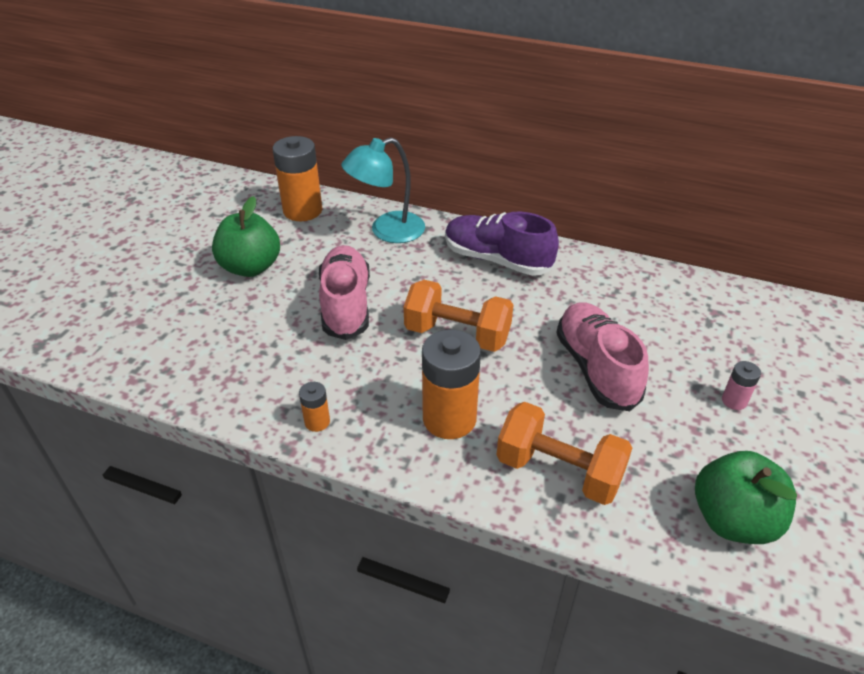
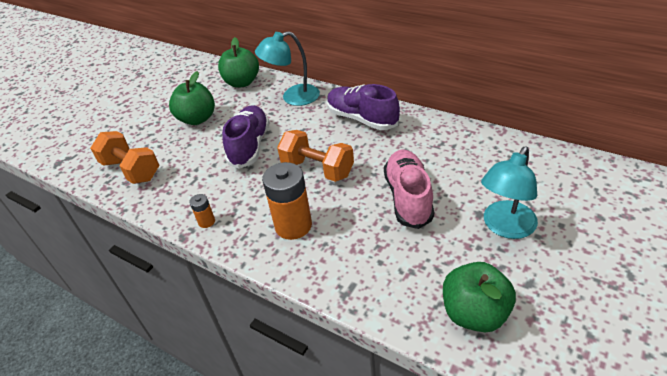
camera: 15 degrees right, 0 degrees up
orange battery [273,136,322,221] -> green apple [218,37,259,88]
pink shoe [319,245,370,340] -> purple shoe [222,105,270,169]
orange dumbbell [497,402,632,505] -> orange dumbbell moved to [90,131,159,184]
pink battery [722,361,761,410] -> turquoise lamp [481,147,538,239]

